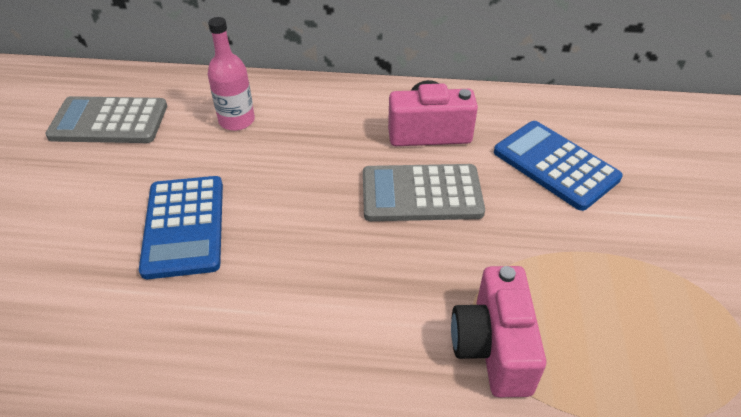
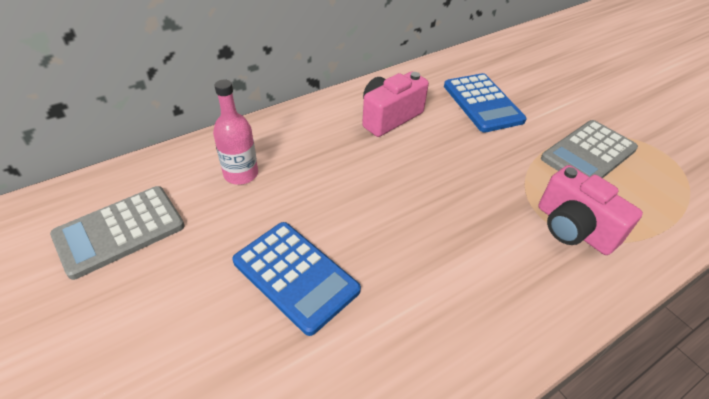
camera: 40 degrees left, 0 degrees up
grey calculator [363,164,485,221] -> grey calculator moved to [541,120,638,178]
blue calculator [494,121,623,211] -> blue calculator turned 120 degrees counterclockwise [444,73,527,133]

